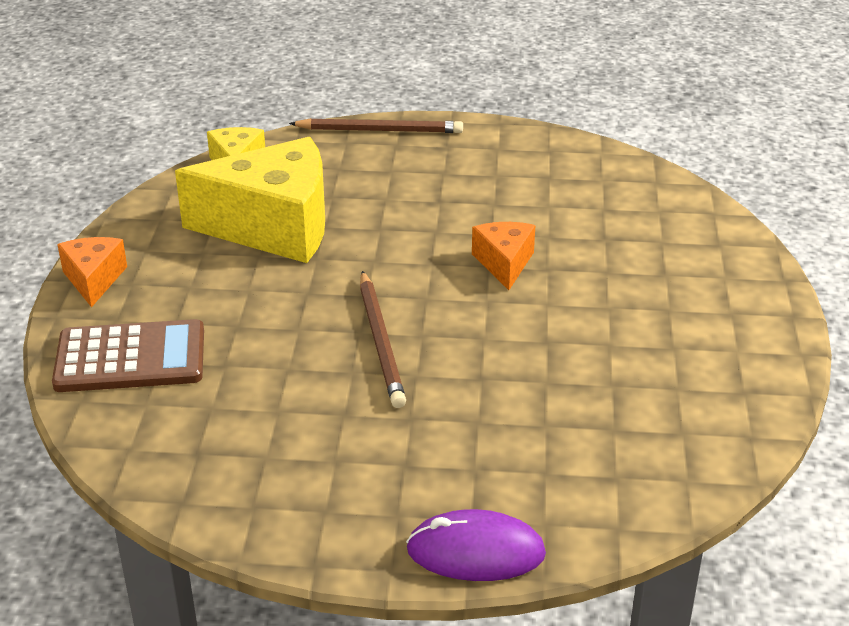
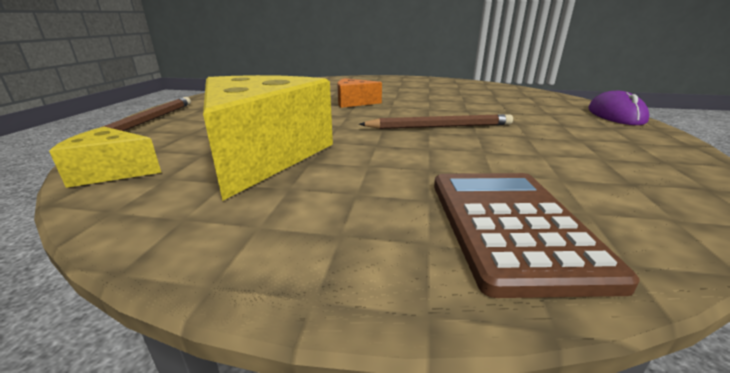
camera: 85 degrees left, 10 degrees down
orange cheese [57,237,127,307] -> none

